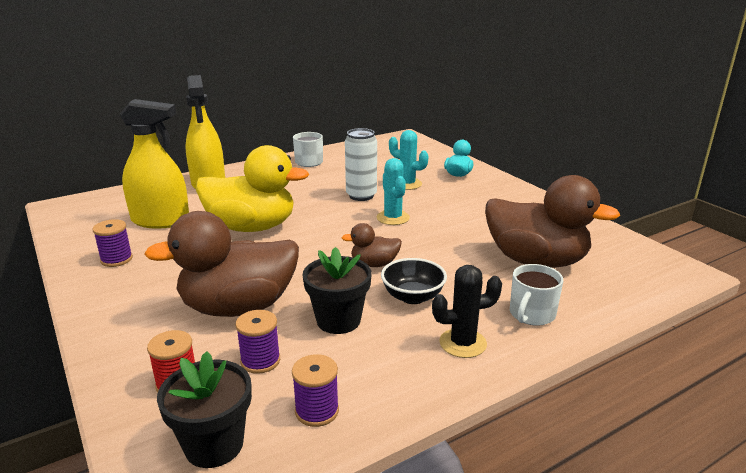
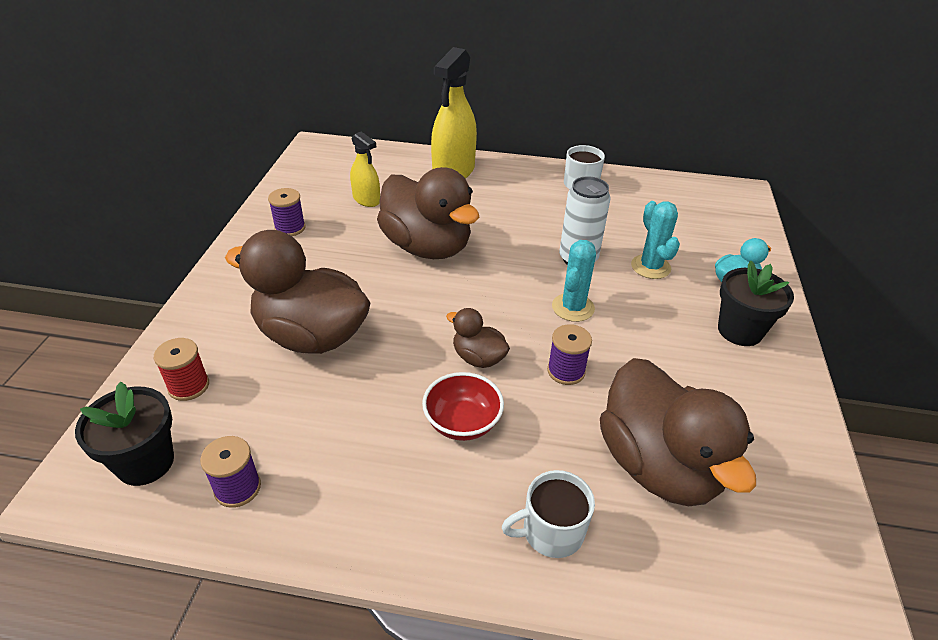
camera: 40 degrees right, 15 degrees up
yellow spray bottle [120,99,189,228] -> yellow spray bottle [350,132,380,207], size x0.55
yellow duck [196,145,309,232] -> brown duck [377,167,480,259]
purple spool [236,310,280,374] -> purple spool moved to [547,324,592,385]
black flower pot [302,247,372,334] -> black flower pot moved to [718,260,794,346]
black bowl [381,258,447,304] -> red bowl [422,372,504,441]
black cactus [432,265,502,358] -> none

